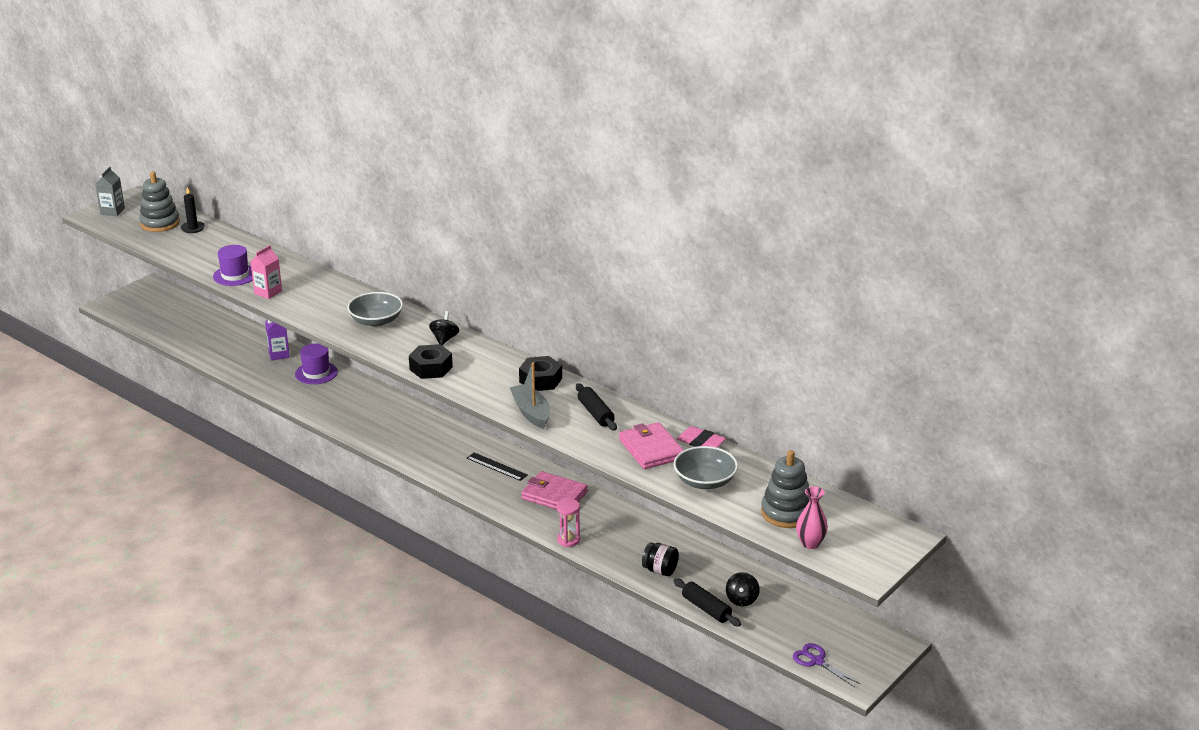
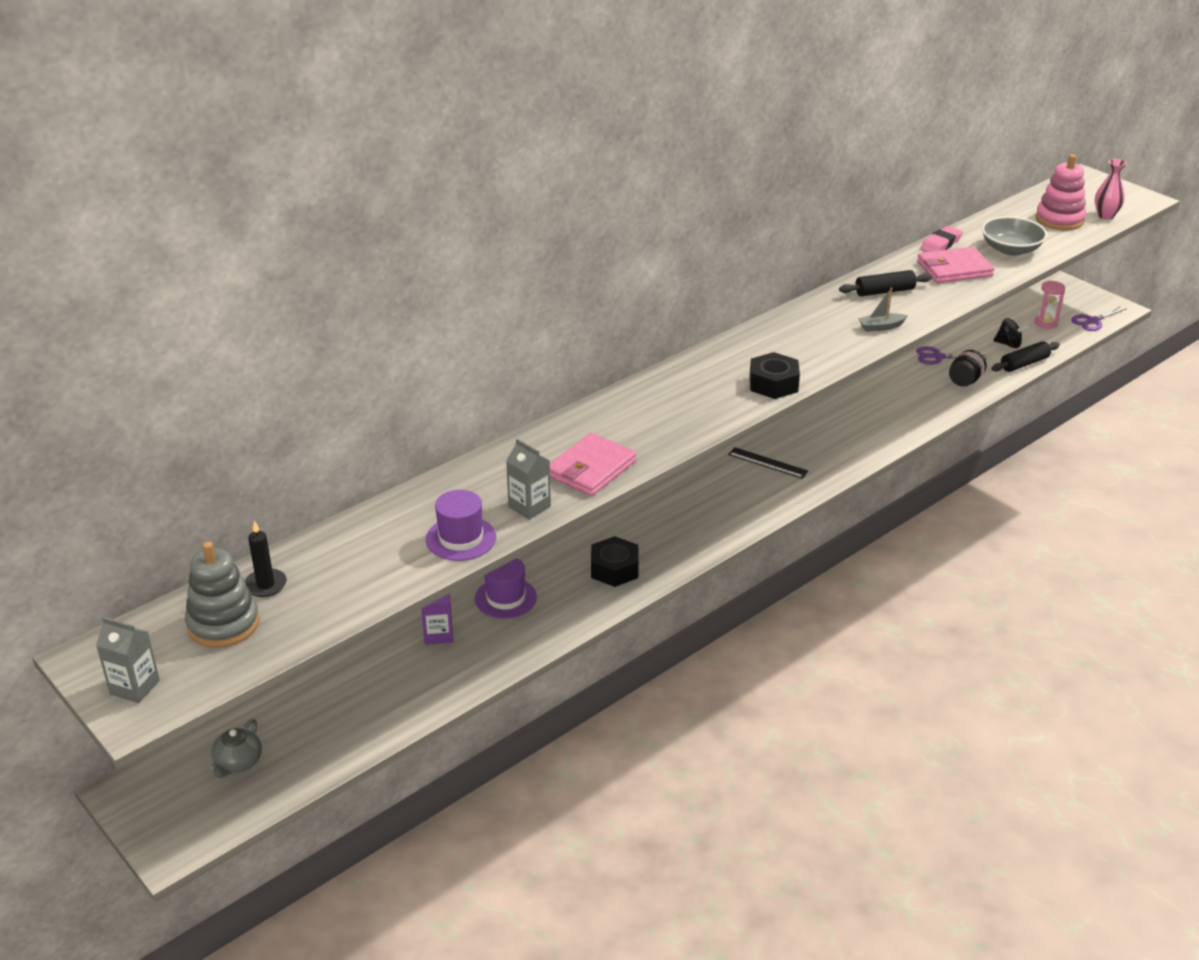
camera: 80 degrees left, 5 degrees up
pink carton [250,245,282,299] -> grey carton [506,439,551,520]
grey bowl [347,292,403,327] -> none
black spinning top [429,311,459,345] -> none
black ruler [467,453,527,481] -> black ruler turned 75 degrees clockwise [728,447,808,479]
grey boat [510,362,550,429] -> grey boat [858,288,908,332], size x0.61
black nut [519,356,562,391] -> black nut moved to [591,536,639,587]
pink wallet [521,471,588,509] -> pink wallet moved to [550,433,637,496]
pink hourglass [556,499,580,547] -> pink hourglass moved to [1035,280,1065,329]
grey stacking toy [761,450,809,528] -> pink stacking toy [1035,154,1086,230]
none -> grey teapot [209,719,262,778]
none -> purple scissors [916,346,987,365]

